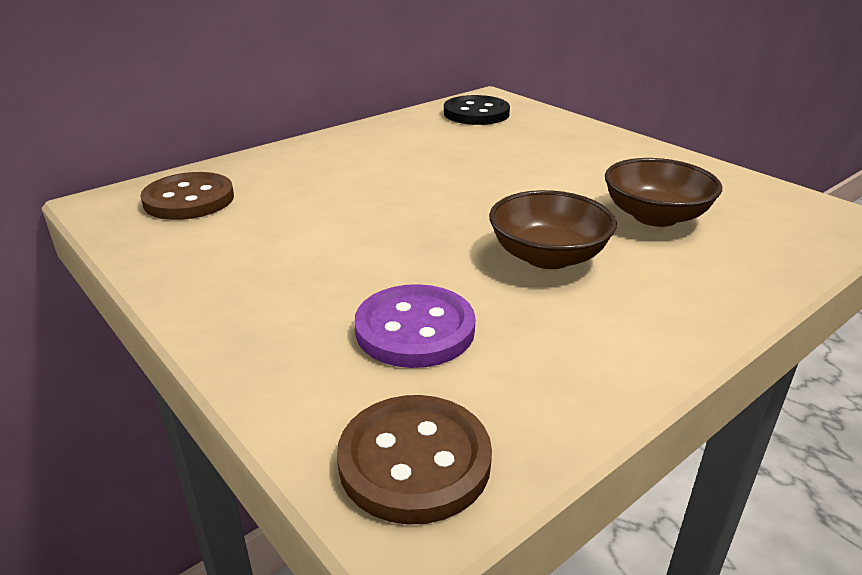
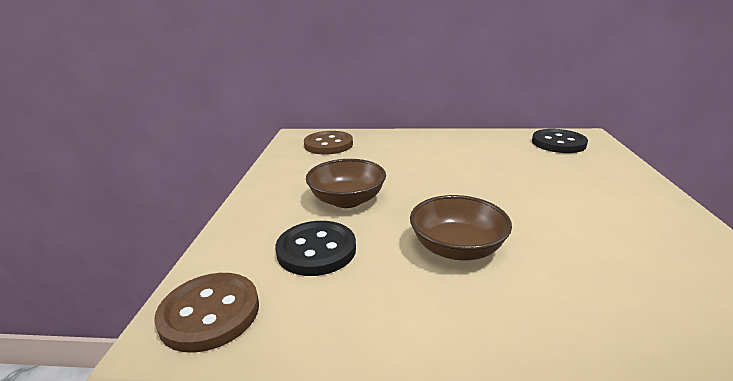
camera: 45 degrees right, 5 degrees down
purple button [355,284,475,368] -> black button [276,221,356,276]
brown bowl [605,158,722,227] -> brown bowl moved to [306,159,386,208]

